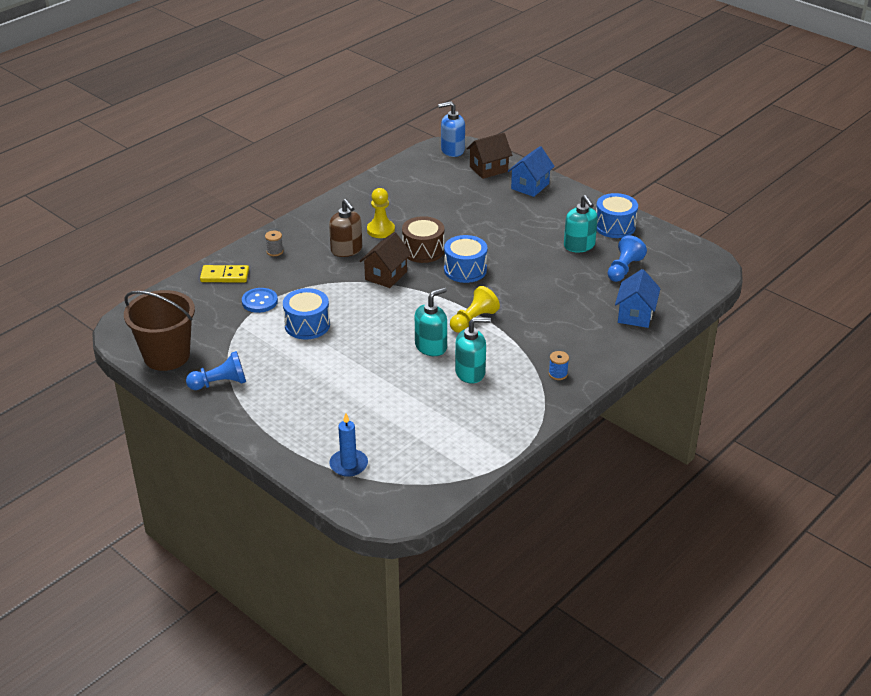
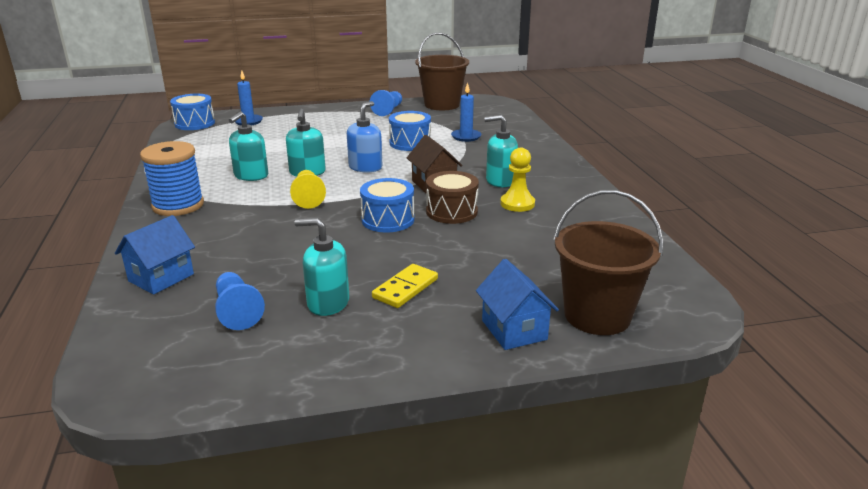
camera: 125 degrees right, 10 degrees down
yellow domino [200,265,249,283] -> yellow domino moved to [372,264,438,308]
blue button [242,288,278,313] -> blue candle [451,83,481,142]
grey spool [265,231,283,256] -> none
brown soap dispenser [329,199,362,257] -> turquoise soap dispenser [484,115,518,187]
blue soap dispenser [438,101,465,157] -> blue soap dispenser moved to [347,101,382,173]
brown house [466,133,512,179] -> brown bucket [554,190,663,335]
blue spool [549,351,569,380] -> blue spool [140,141,204,216], size x2.45
blue drum [596,193,638,238] -> blue drum moved to [170,94,215,130]
blue house [615,269,660,328] -> blue house turned 75 degrees clockwise [115,215,195,295]

